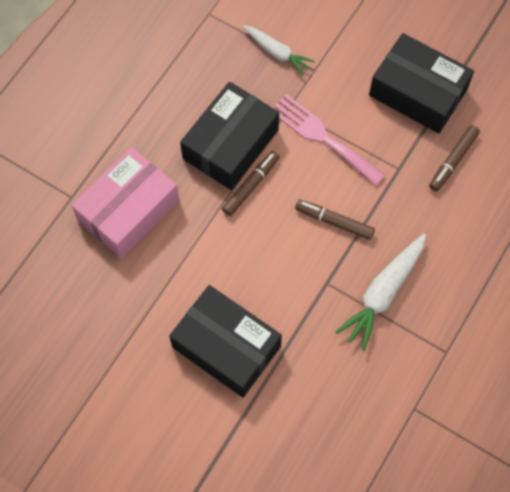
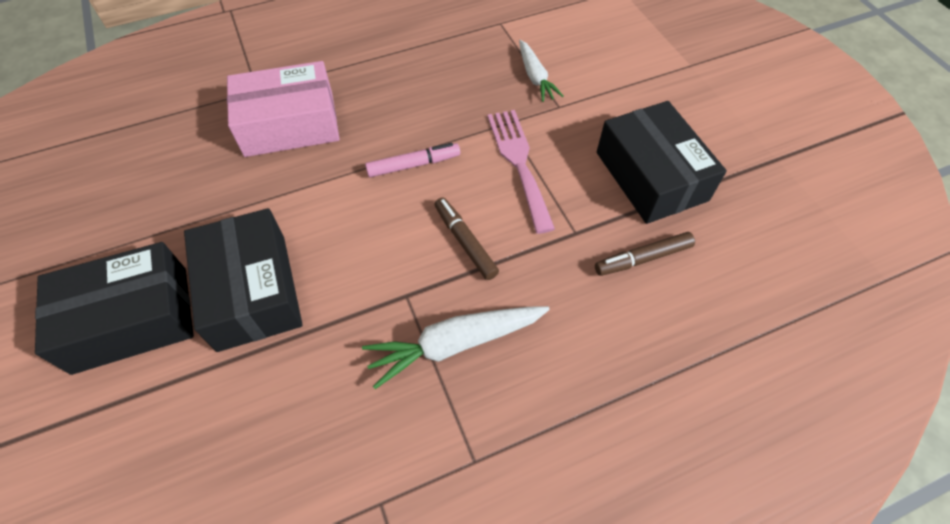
camera: 35 degrees right, 10 degrees down
black box [180,82,279,190] -> black box moved to [35,242,194,375]
brown marker [222,151,280,216] -> pink marker [365,143,460,177]

